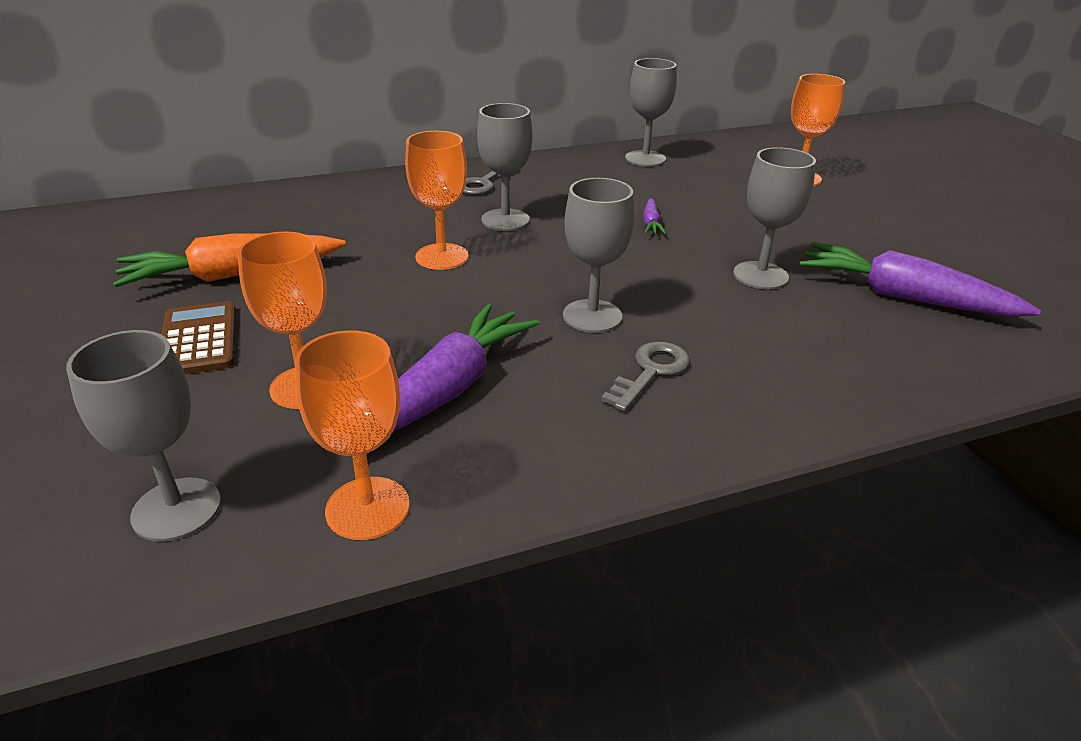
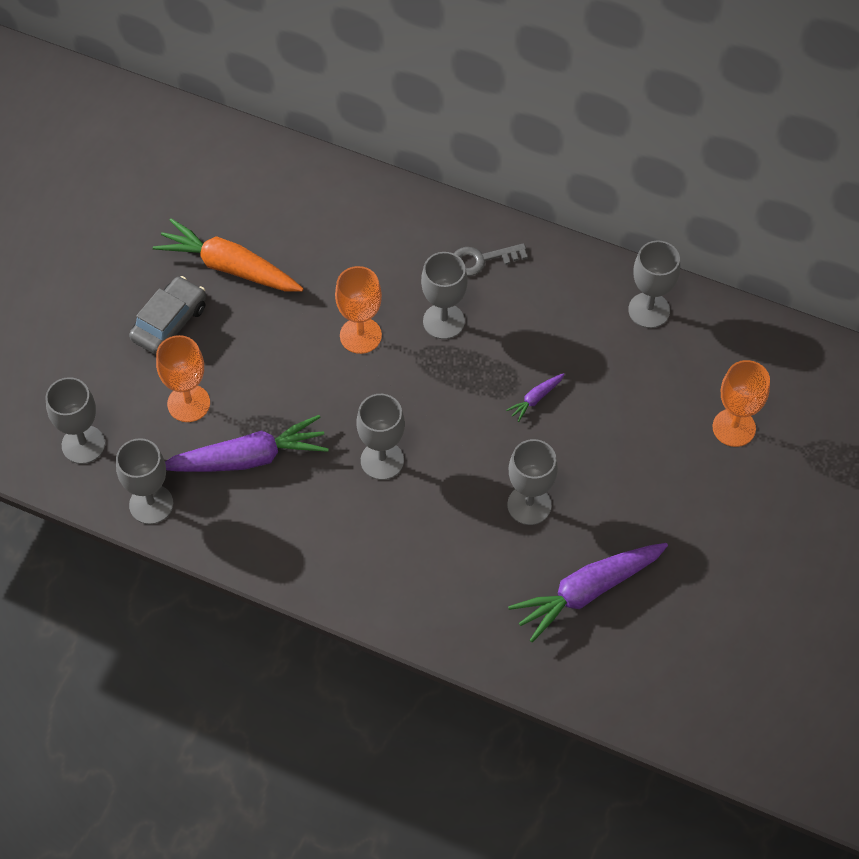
camera: 45 degrees right, 25 degrees up
brown calculator [161,301,236,374] -> grey car [129,276,206,355]
orange goblet [295,330,410,540] -> grey goblet [116,438,173,524]
grey key [601,342,690,412] -> none
purple carrot [800,242,1041,317] -> purple carrot turned 105 degrees counterclockwise [508,543,668,642]

